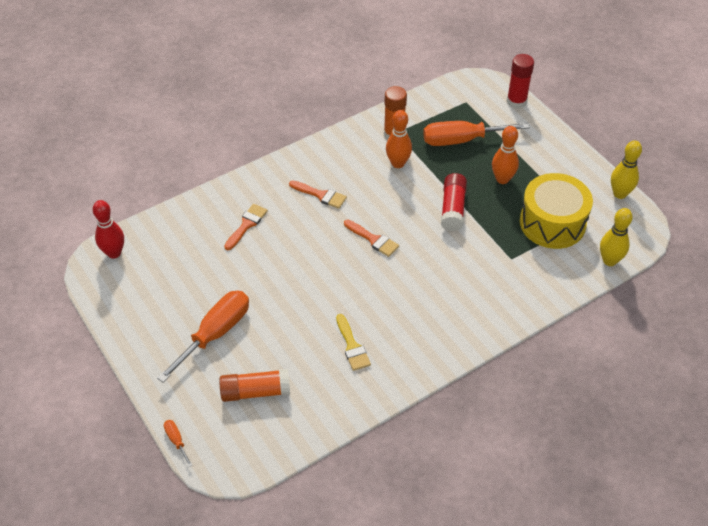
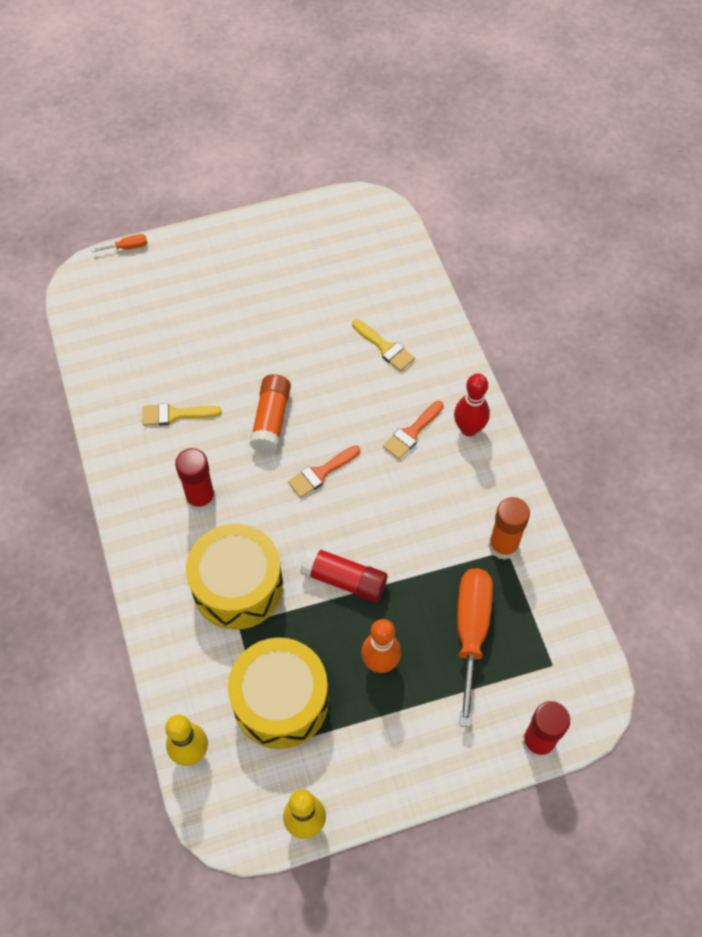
camera: 105 degrees right, 10 degrees up
red bowling pin [93,200,124,259] -> red bowling pin moved to [454,374,490,437]
orange screwdriver [157,291,249,383] -> none
orange glue stick [219,369,290,402] -> orange glue stick moved to [249,374,291,453]
orange brush [224,204,268,250] -> yellow brush [352,319,415,371]
orange bowling pin [386,110,412,168] -> none
none -> red glue stick [175,448,216,512]
none -> yellow drum [186,524,283,630]

